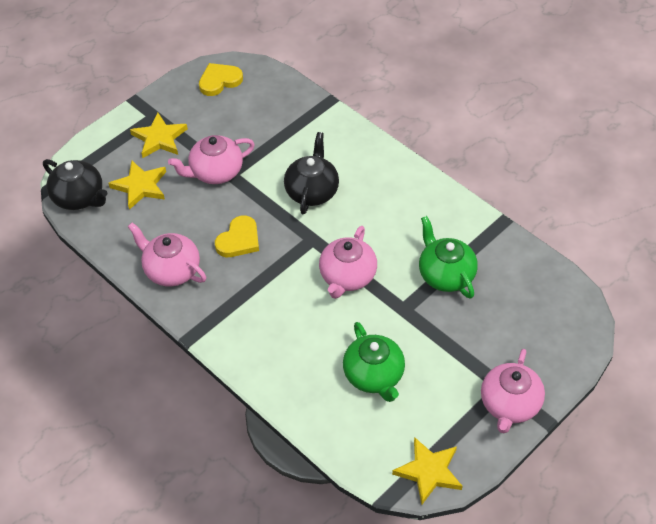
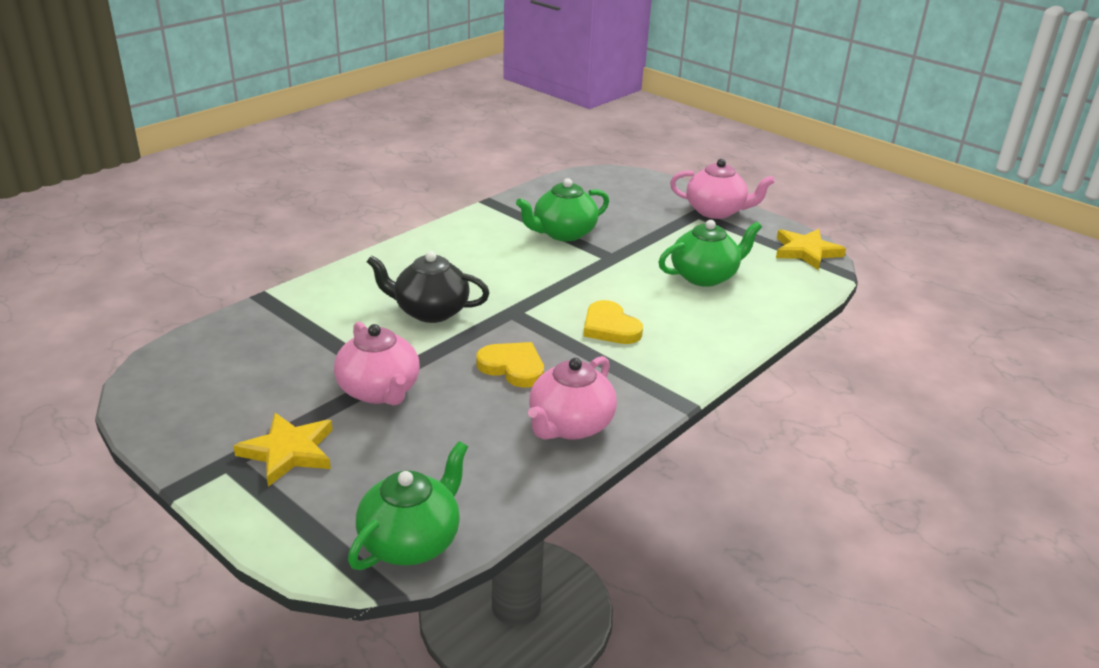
camera: 95 degrees left, 20 degrees down
black teapot [43,159,107,210] -> green teapot [348,441,468,570]
yellow star [108,160,166,210] -> none
yellow heart [199,63,243,96] -> yellow heart moved to [583,300,643,344]
pink teapot [319,226,377,299] -> none

